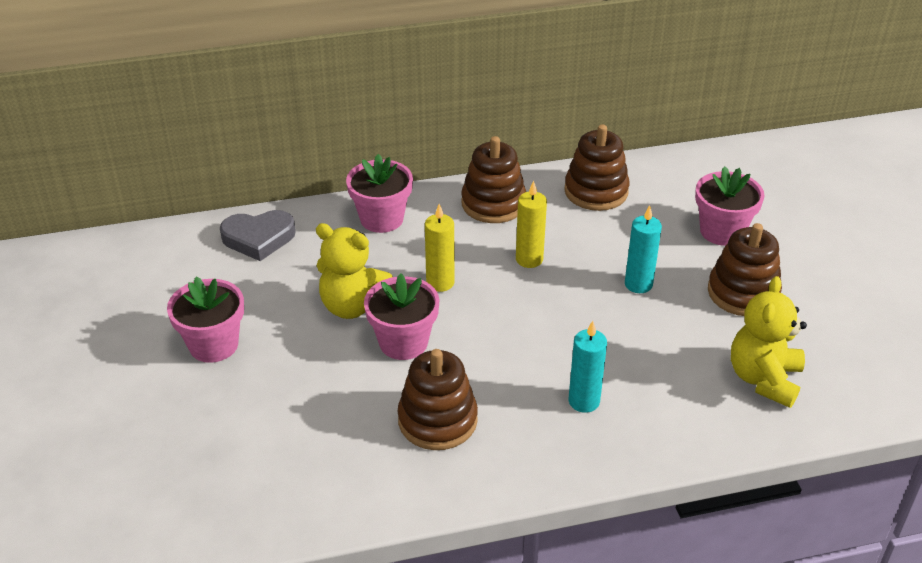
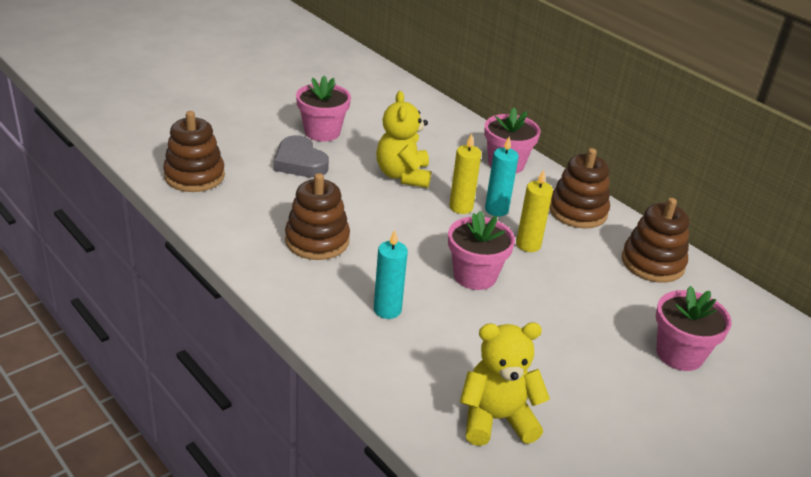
camera: 60 degrees right, 5 degrees down
grey heart [220,210,296,261] -> grey heart moved to [274,135,329,178]
pink flower pot [364,274,439,360] -> pink flower pot moved to [448,211,515,290]
turquoise candle [625,205,662,293] -> turquoise candle moved to [485,136,519,216]
brown stacking toy [708,223,782,316] -> brown stacking toy moved to [163,111,225,192]

